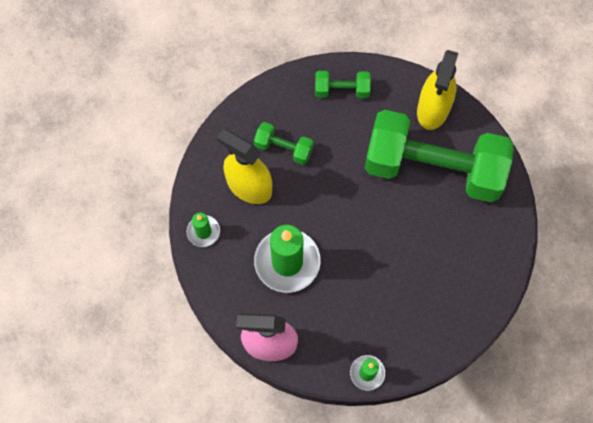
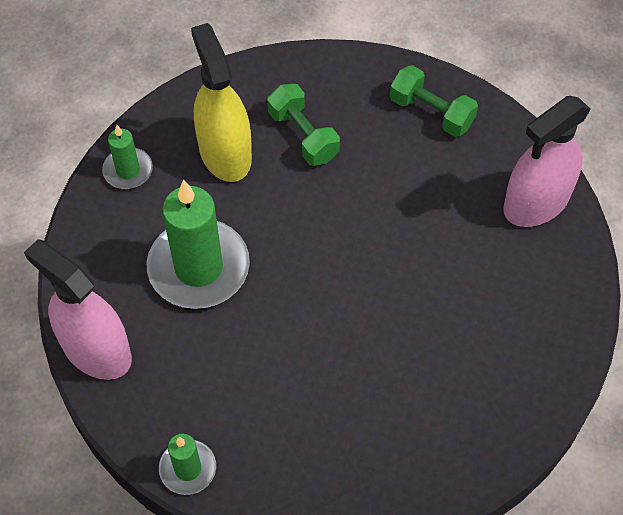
camera: 35 degrees right, 10 degrees down
green dumbbell [365,110,513,202] -> none
yellow spray bottle [417,50,458,130] -> pink spray bottle [503,96,591,227]

